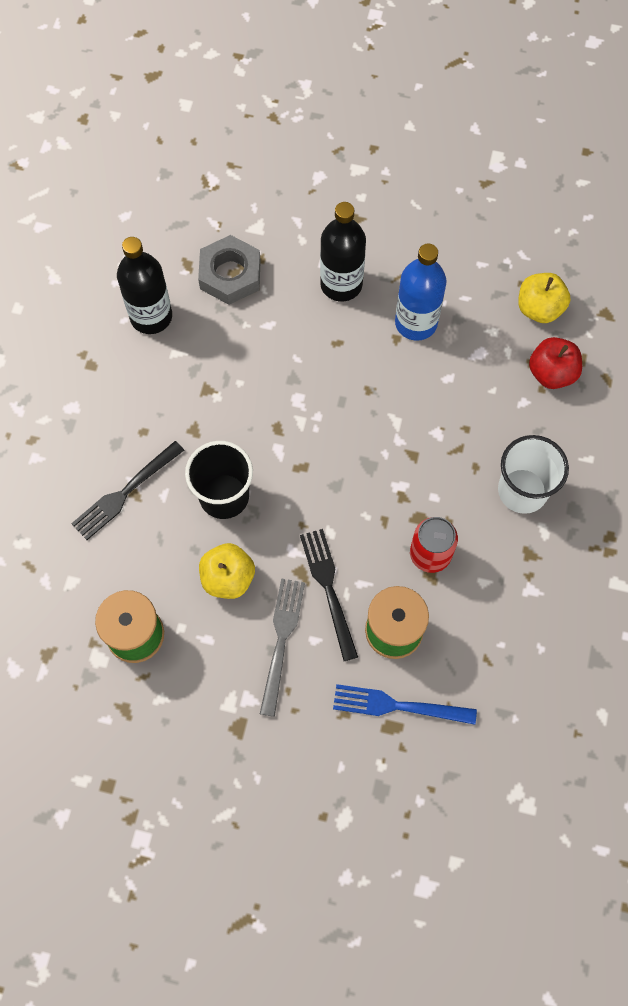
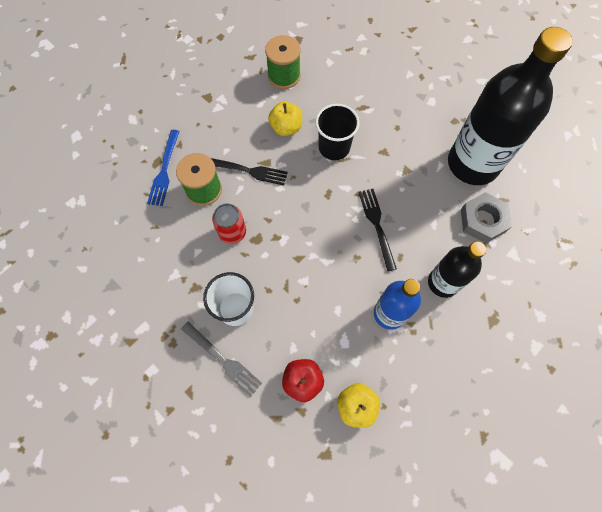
camera: 120 degrees right, 0 degrees up
black fork [71,441,184,540] -> black fork moved to [358,189,397,271]
black bottle [117,237,172,334] -> black bottle [448,27,573,185], size x1.82
grey fork [260,578,305,717] -> grey fork moved to [181,322,262,397]
blue fork [333,684,477,725] -> blue fork turned 150 degrees clockwise [147,130,180,206]

